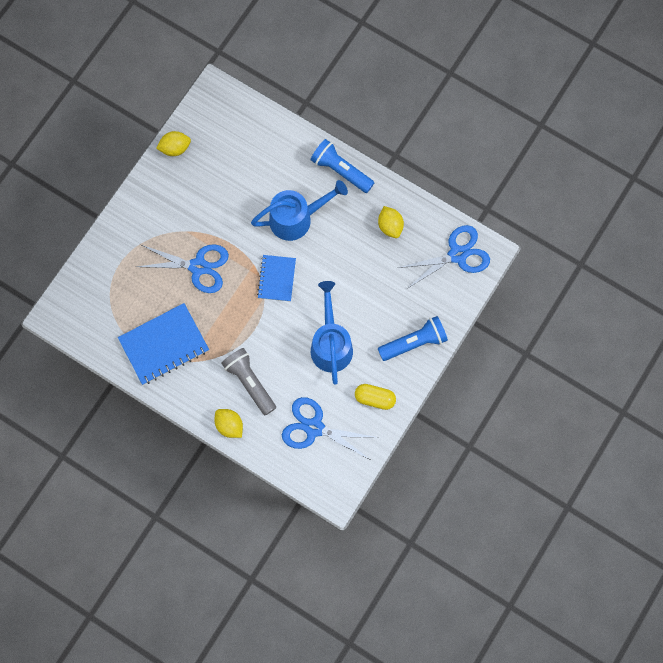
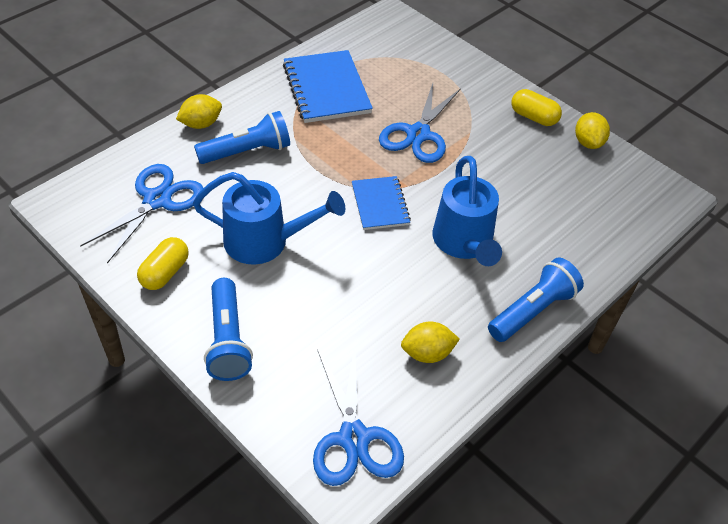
camera: 100 degrees right, 25 degrees down
grey flashlight [221,348,276,415] -> blue flashlight [194,111,290,164]
blue notebook [257,255,296,302] -> blue notebook turned 60 degrees clockwise [352,176,411,230]
none -> yellow capsule [511,89,562,126]

